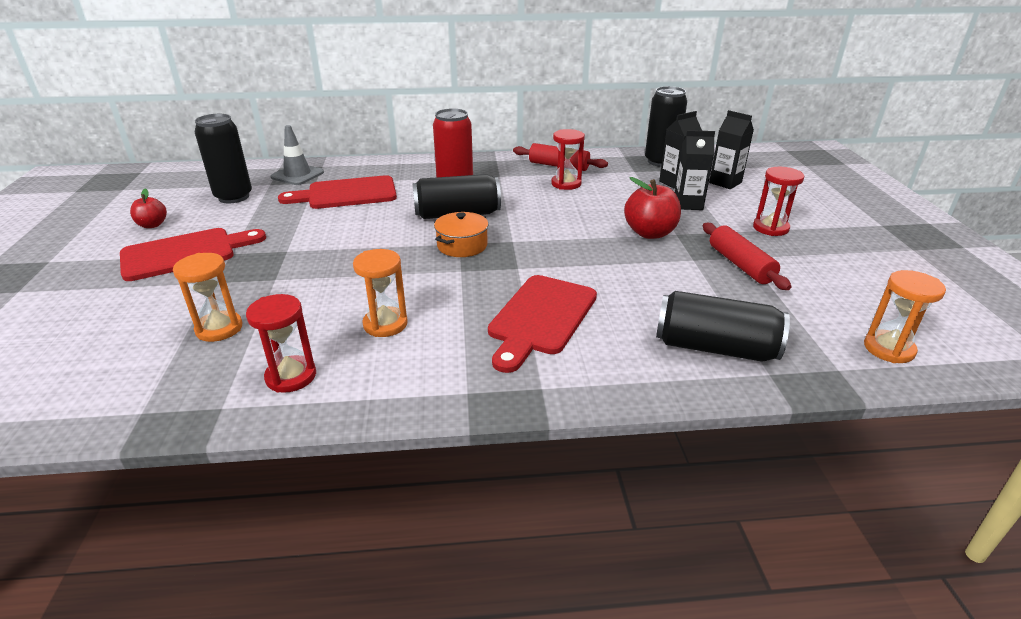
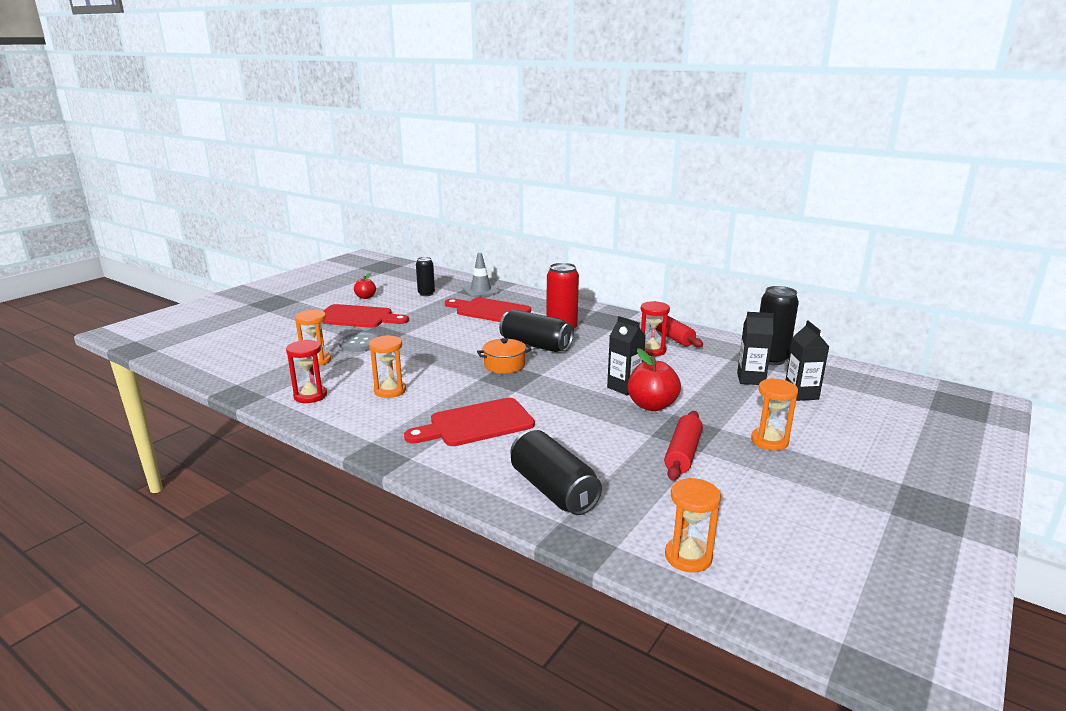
camera: 40 degrees right, 10 degrees down
black can [195,114,252,203] -> black can [416,257,435,296], size x0.63
black carton [675,130,715,210] -> black carton moved to [607,316,646,395]
red hourglass [753,167,804,236] -> orange hourglass [751,378,798,450]
none -> grey button [339,332,379,352]

